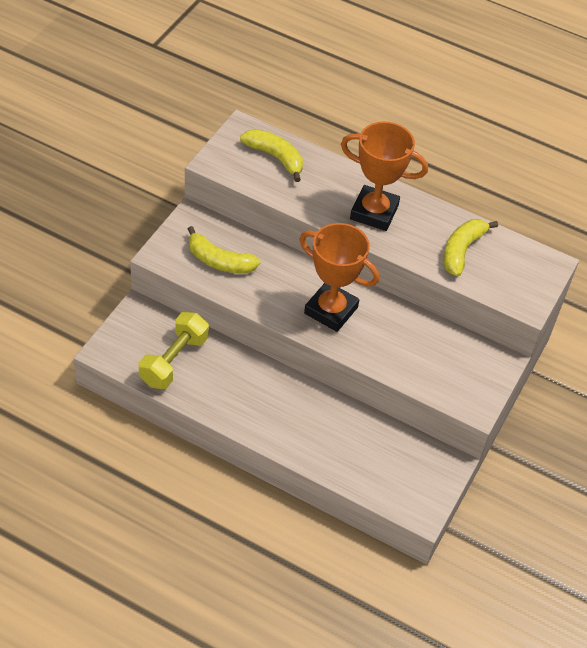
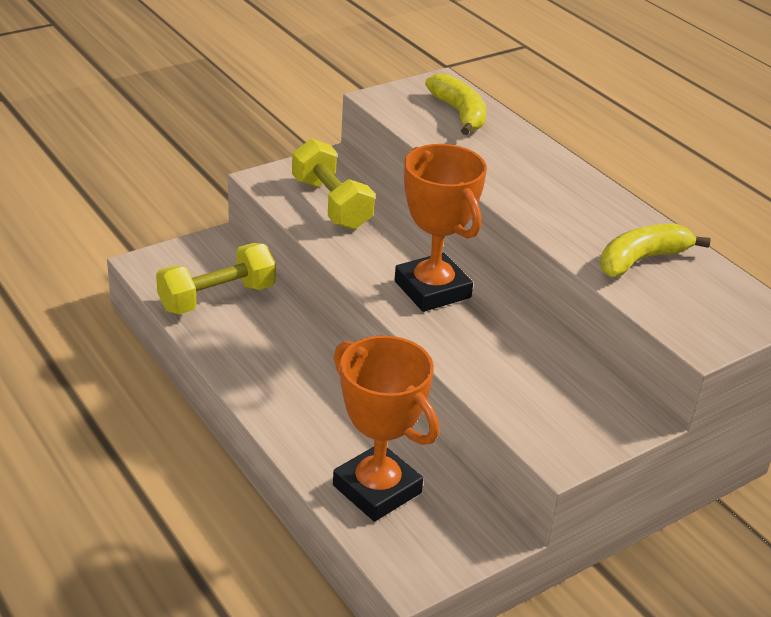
camera: 30 degrees right, 15 degrees down
yellow banana [188,226,261,273] -> yellow dumbbell [292,139,375,230]
orange trophy [341,121,428,231] -> orange trophy moved to [333,335,439,522]

